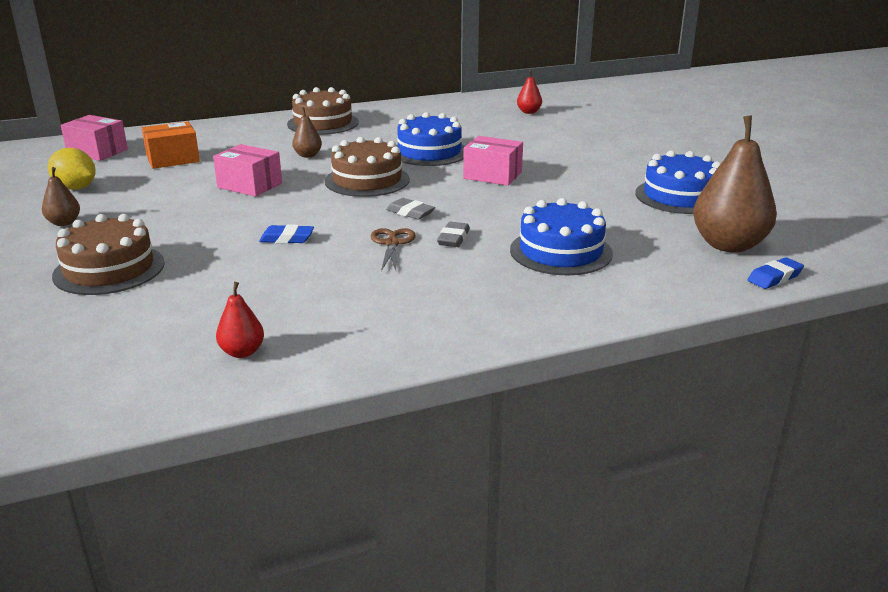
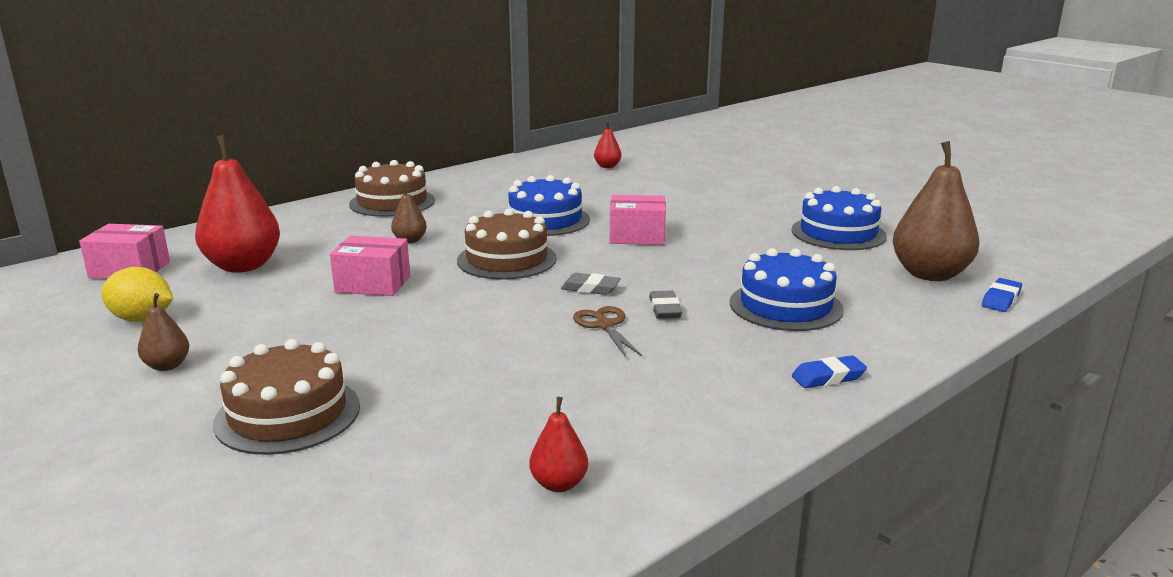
camera: 20 degrees left, 5 degrees down
orange box [142,121,200,169] -> red pear [195,135,280,273]
blue eraser [259,224,314,243] -> blue eraser moved to [792,355,867,388]

